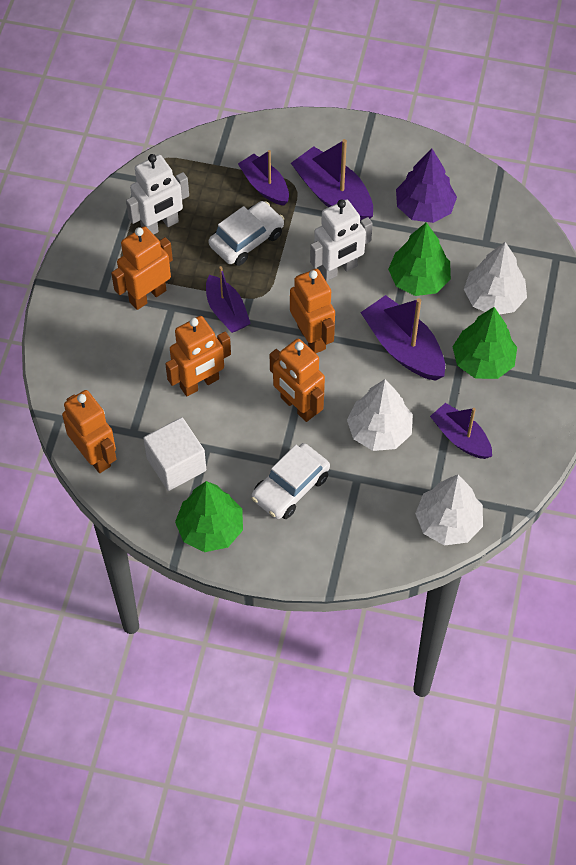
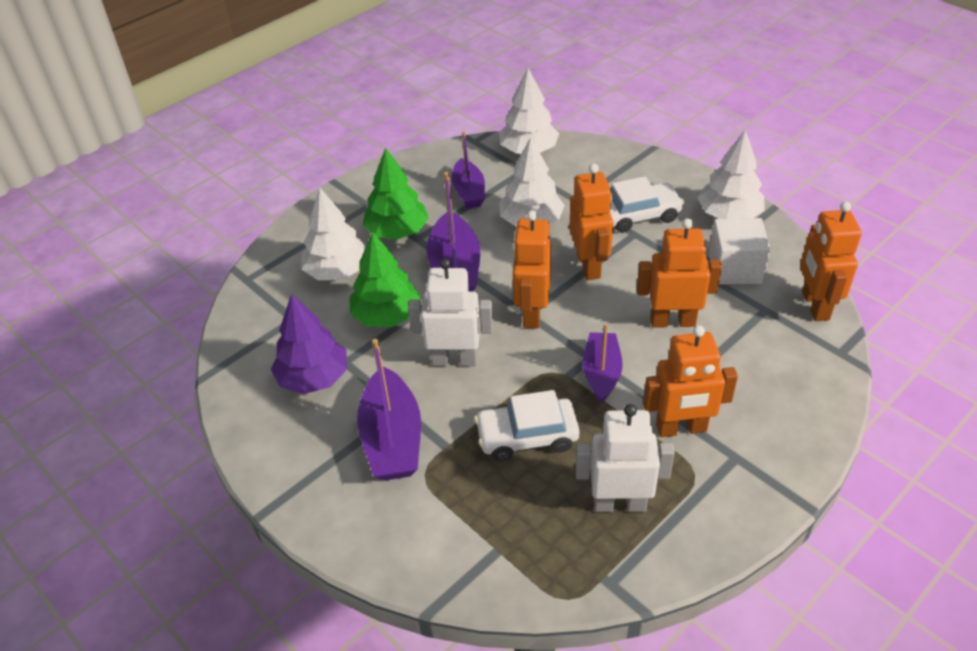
camera: 145 degrees left, 15 degrees down
green tree [175,481,243,552] -> white tree [698,130,765,219]
purple boat [238,150,289,206] -> none

